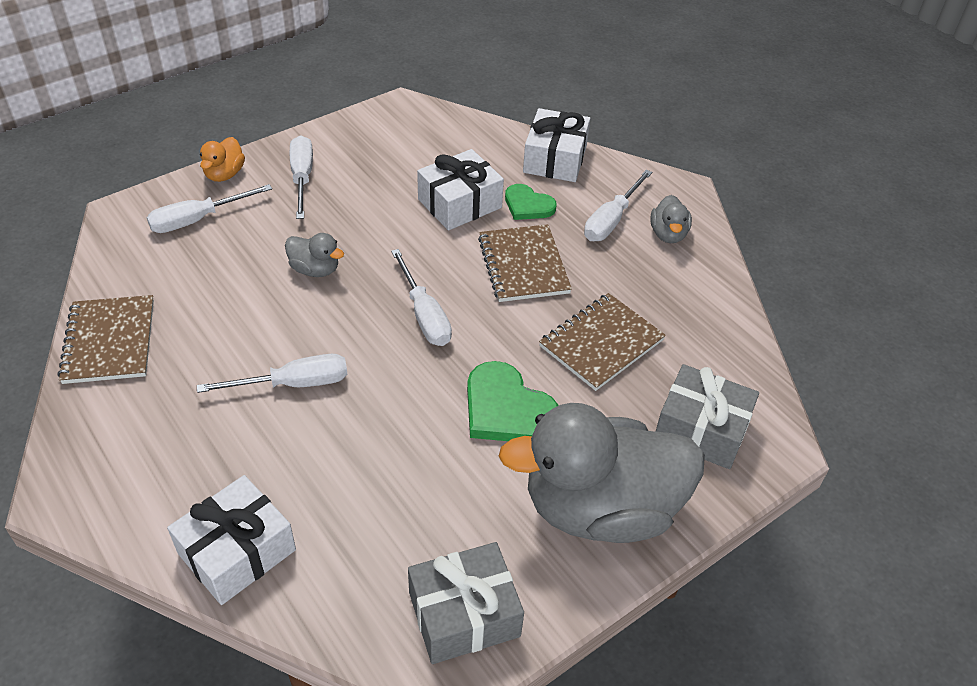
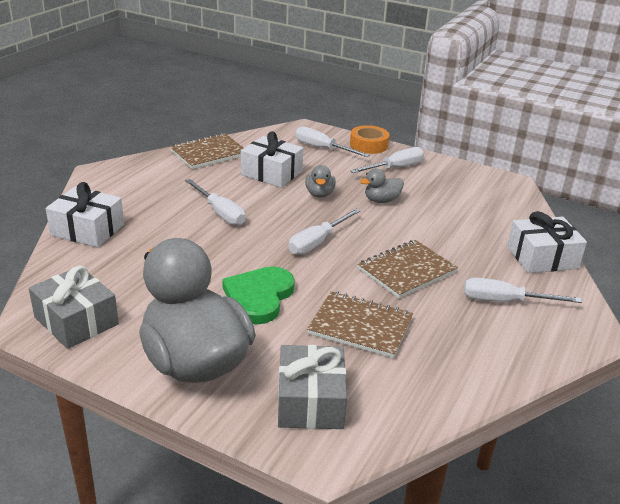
camera: 65 degrees right, 15 degrees down
orange duck [200,137,245,182] -> orange tape [350,125,389,154]
white gift [417,149,504,230] -> white gift moved to [241,131,303,188]
green heart [505,184,557,220] -> none
grey duck [650,195,692,243] -> grey duck moved to [360,169,404,203]

